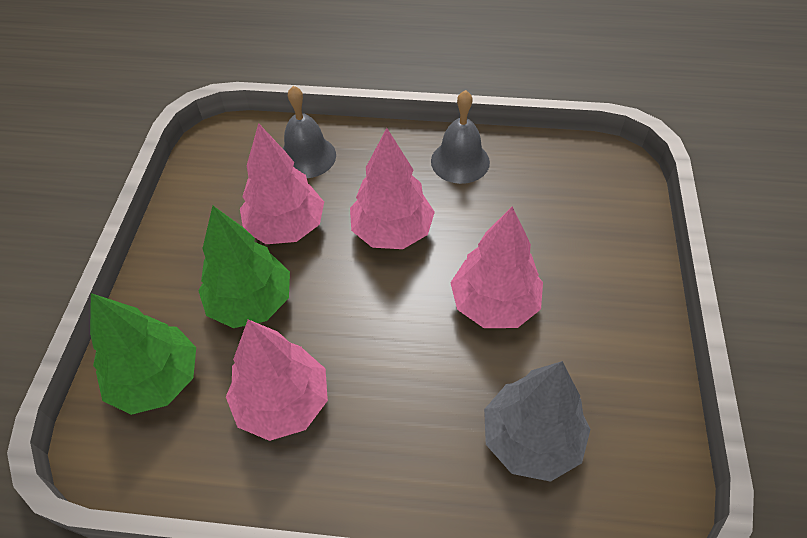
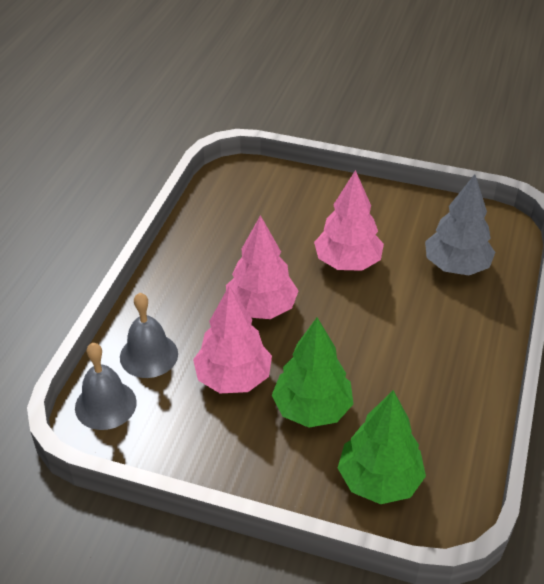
camera: 80 degrees left, 10 degrees down
pink tree [226,319,328,441] -> none
grey bell [431,90,490,184] -> grey bell moved to [75,343,137,430]

